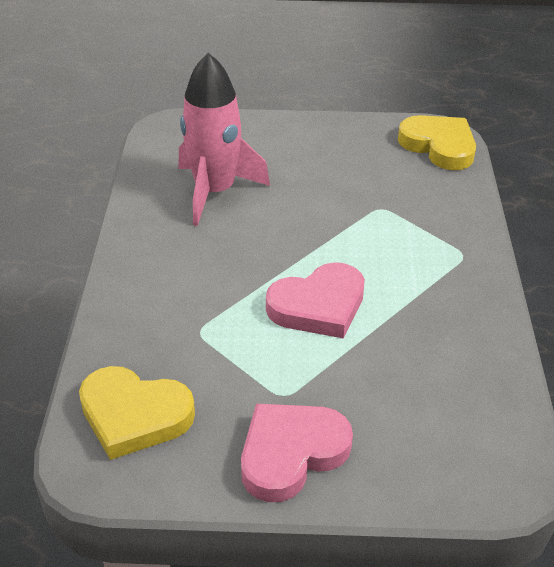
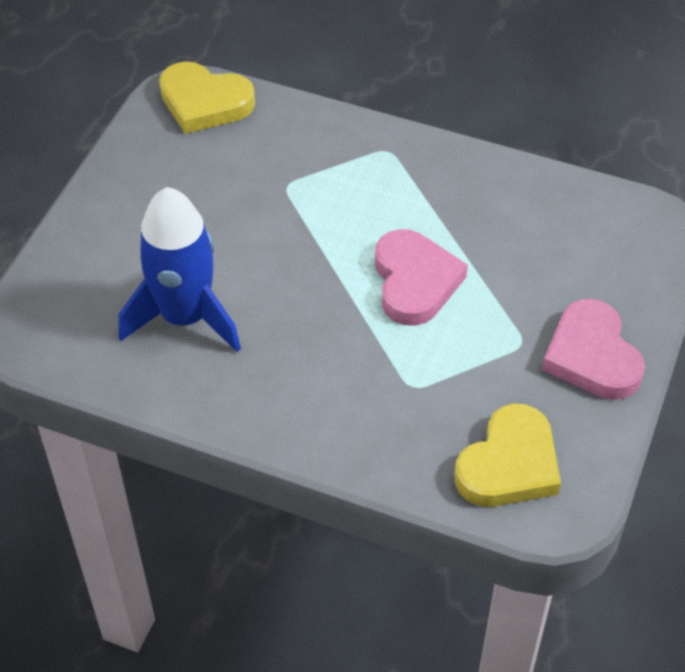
camera: 70 degrees left, 10 degrees up
pink rocket [178,53,270,226] -> blue rocket [118,187,241,352]
yellow heart [398,115,476,170] -> yellow heart turned 135 degrees counterclockwise [159,62,255,134]

